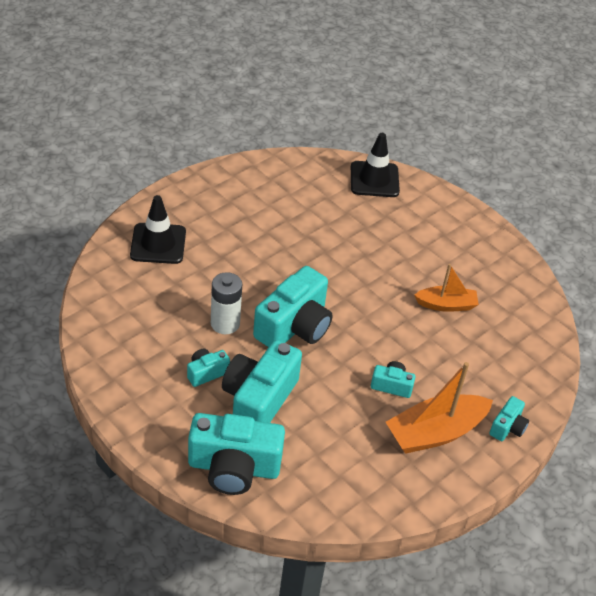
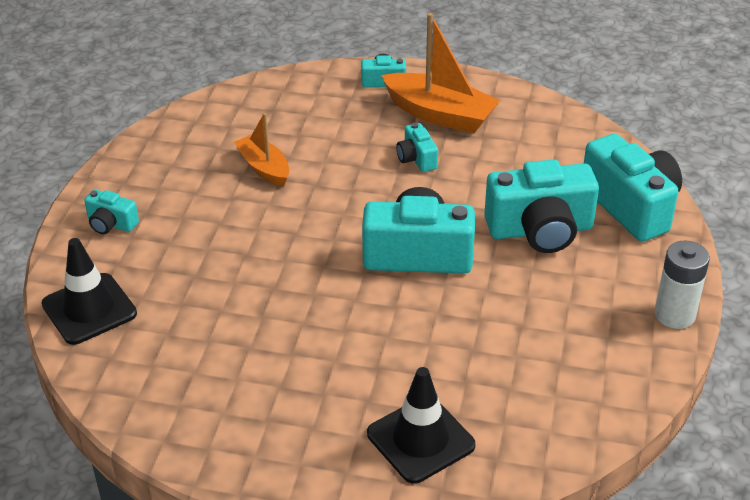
camera: 120 degrees left, 5 degrees down
turquoise camera [187,349,230,387] -> turquoise camera moved to [84,189,139,234]
white battery [211,272,242,334] -> white battery moved to [655,241,710,329]

